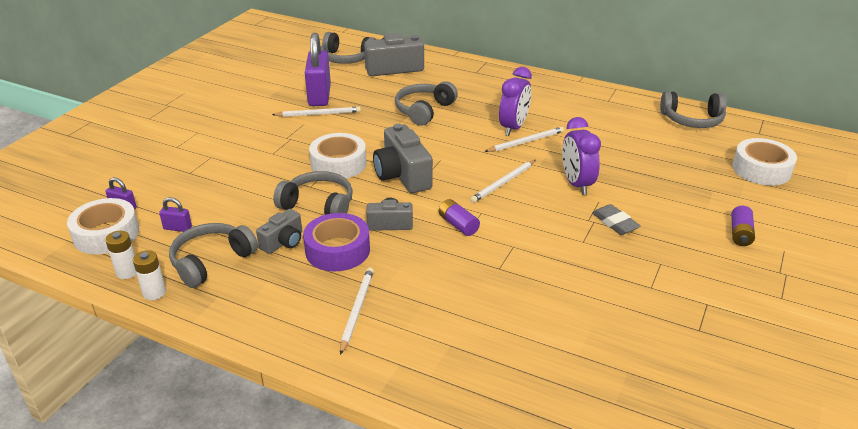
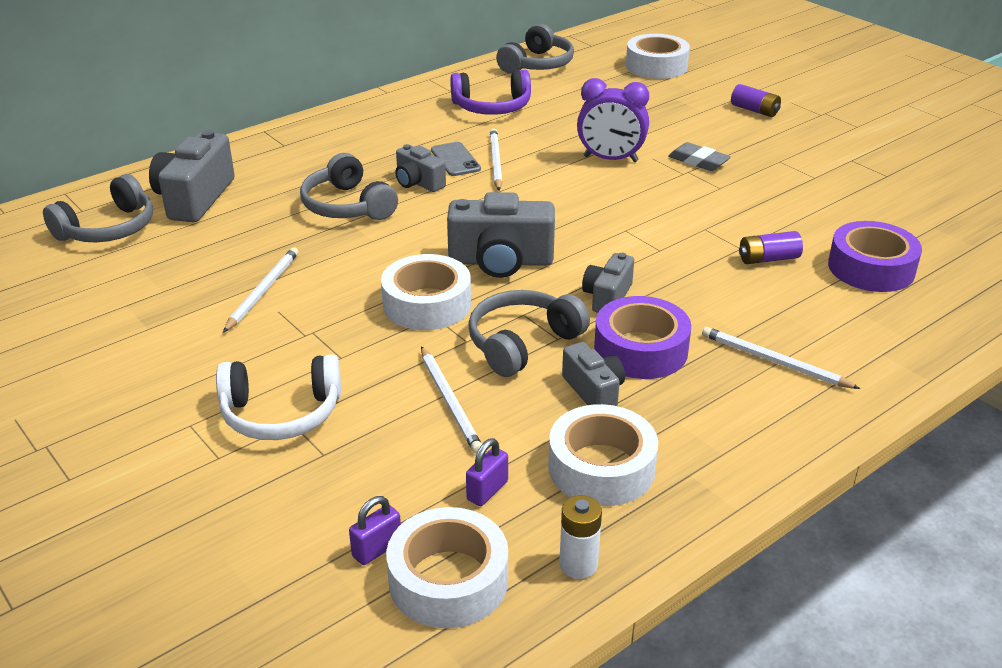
camera: 65 degrees left, 0 degrees up
white battery [133,250,166,300] -> none
grey headphones [169,223,258,288] -> white tape [548,404,658,506]
purple padlock [305,33,331,106] -> none
purple battery [439,199,480,236] -> purple battery moved to [739,231,803,264]
white pencil [470,160,536,203] -> white pencil moved to [421,346,482,454]
purple clock [499,67,532,136] -> grey phone [431,142,481,176]
grey eraser [592,204,641,235] -> grey eraser turned 45 degrees clockwise [668,142,731,171]
none -> white headphones [216,354,341,440]
none -> grey camera [395,144,446,192]
none -> purple headphones [450,70,531,115]
none -> purple tape [828,221,922,292]

